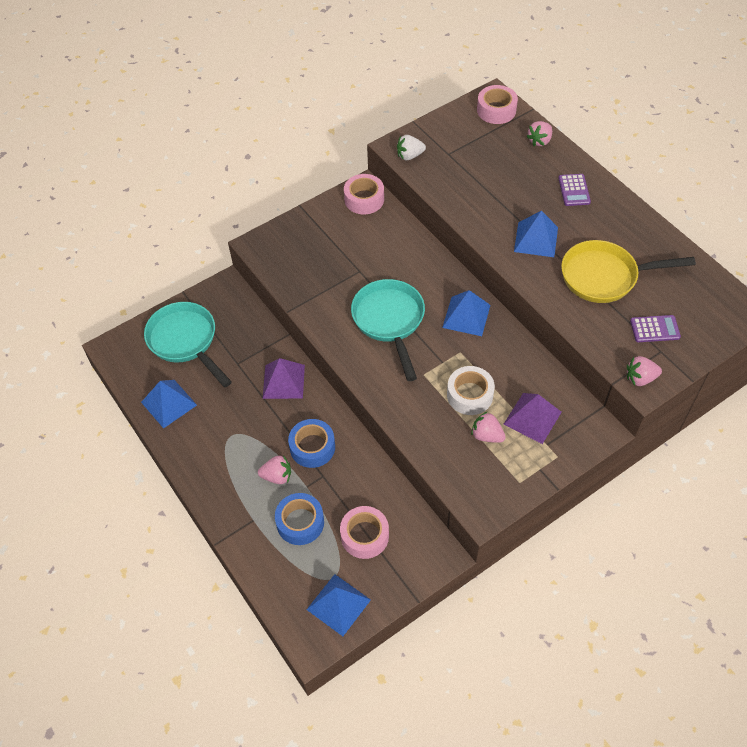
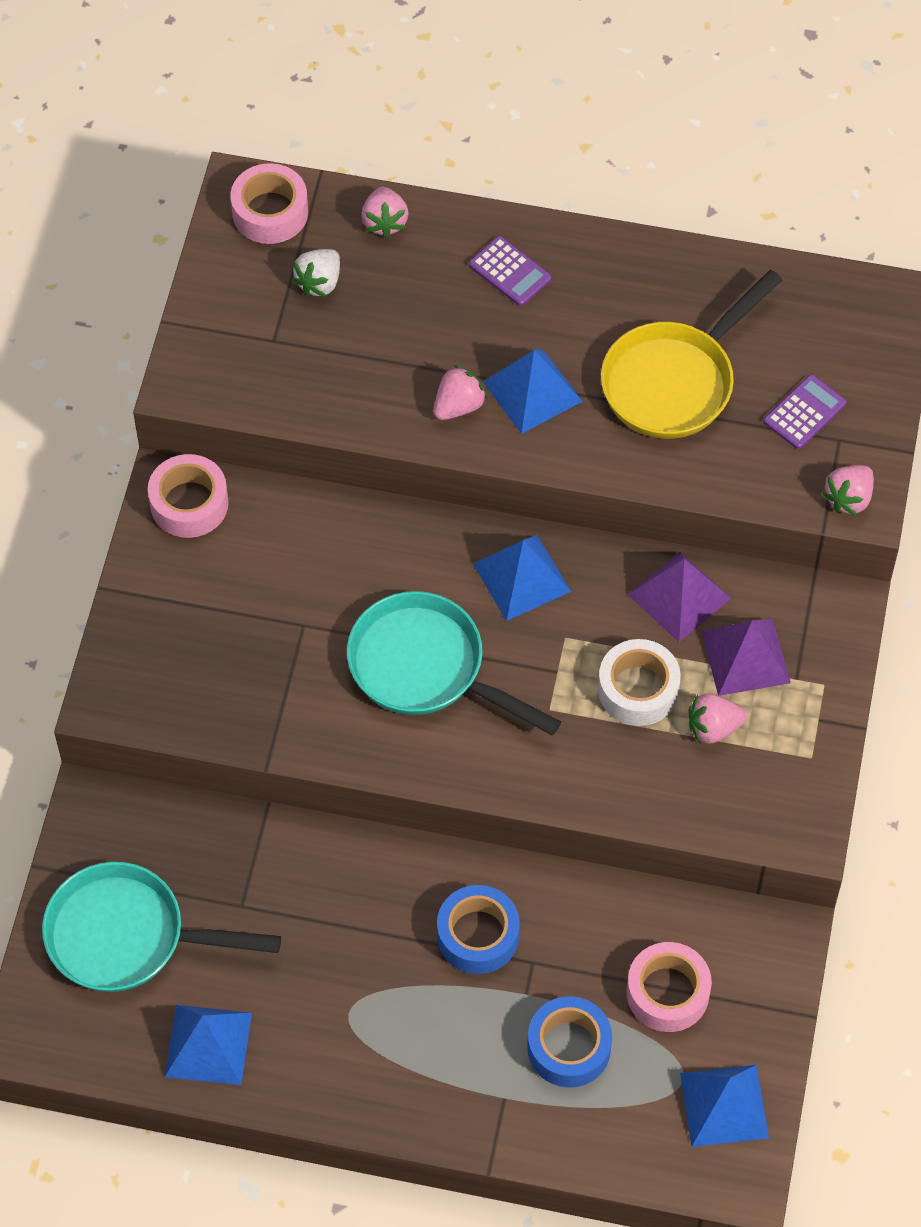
camera: 45 degrees left, 5 degrees up
pink strawberry [258,455,291,484] -> pink strawberry moved to [433,365,487,420]
purple pyramid [263,358,305,399] -> purple pyramid moved to [628,552,731,642]
white strawberry [397,135,426,160] -> white strawberry moved to [292,249,340,297]

